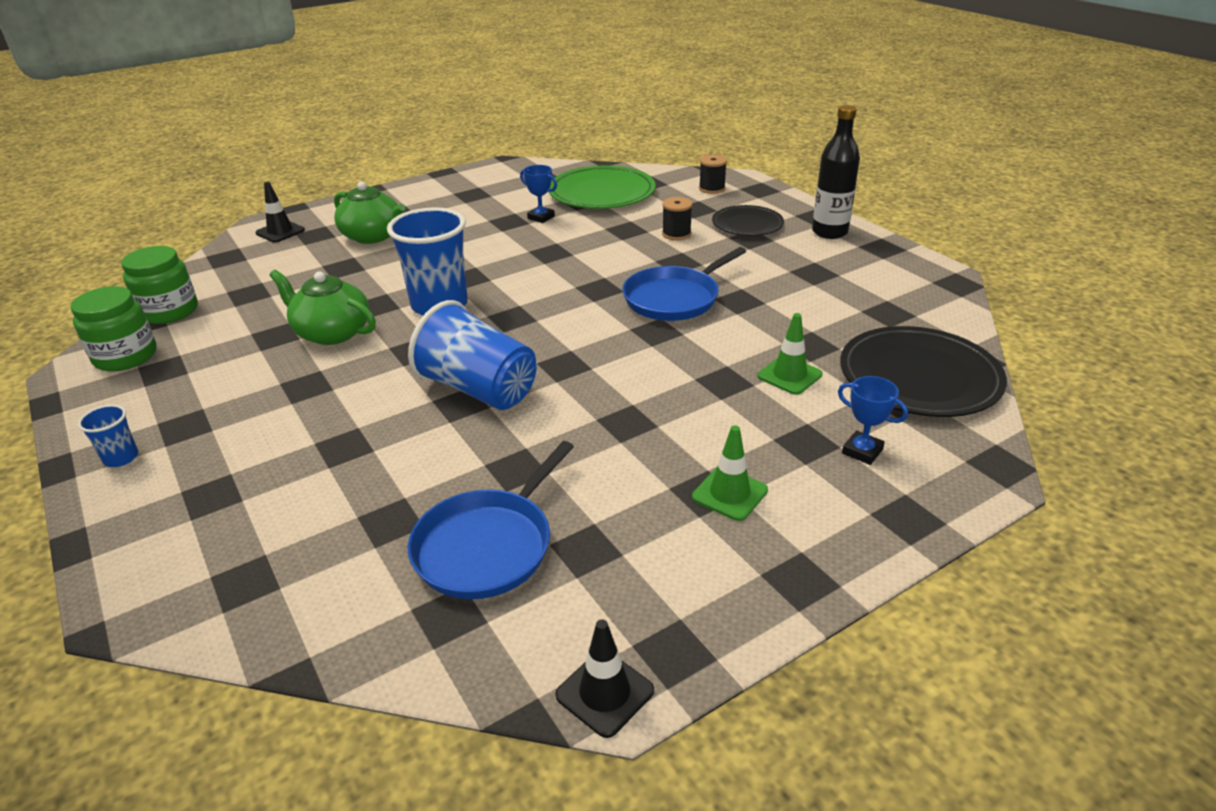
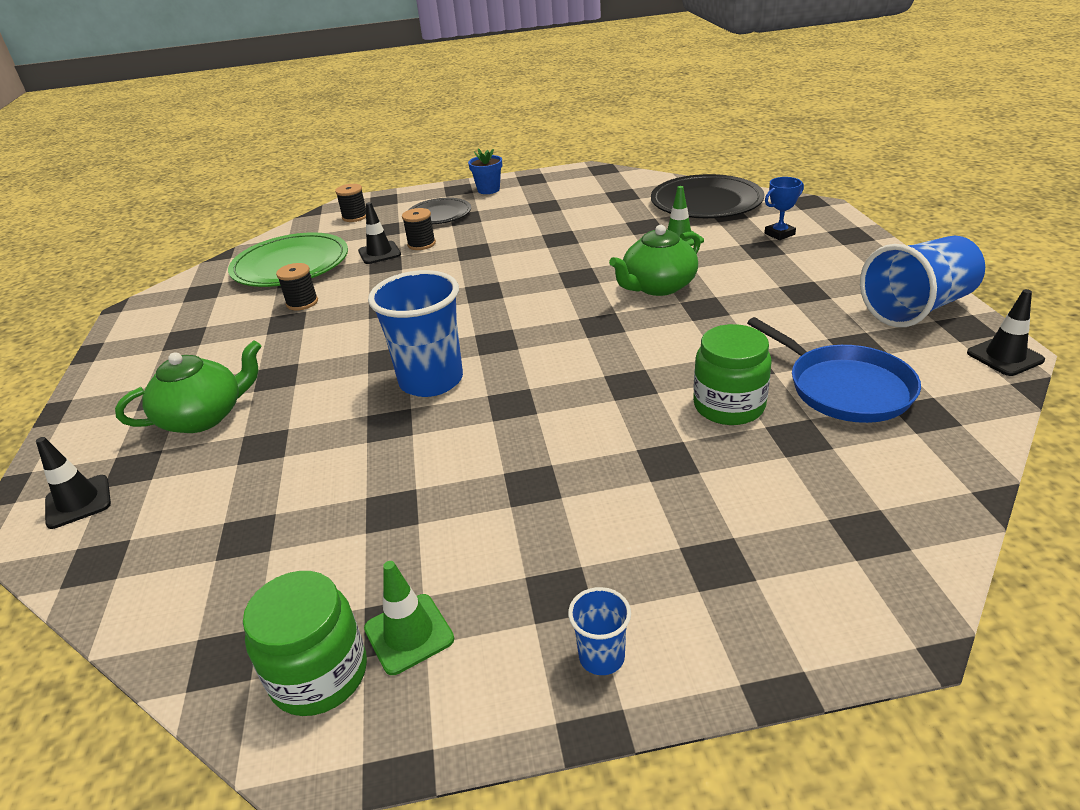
camera: 65 degrees left, 0 degrees up
green jar [121,246,198,324] -> green jar moved to [693,324,772,425]
green teapot [270,270,376,345] -> green teapot moved to [609,225,701,296]
blue cup [408,300,536,410] -> blue cup moved to [860,236,985,327]
blue trophy [520,165,557,223] -> black spool [276,263,318,310]
blue pan [622,247,746,321] -> none
green traffic cone [692,425,768,521] -> green traffic cone moved to [364,561,454,675]
black bottle [812,105,860,239] -> blue flower pot [468,148,502,194]
none -> black traffic cone [358,202,401,264]

